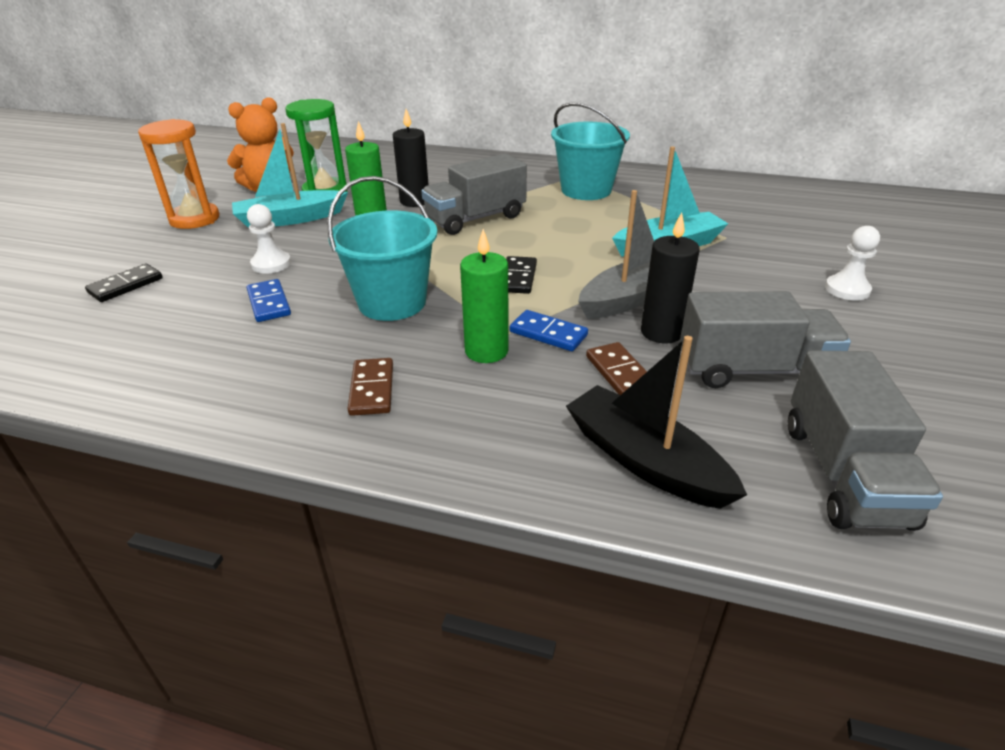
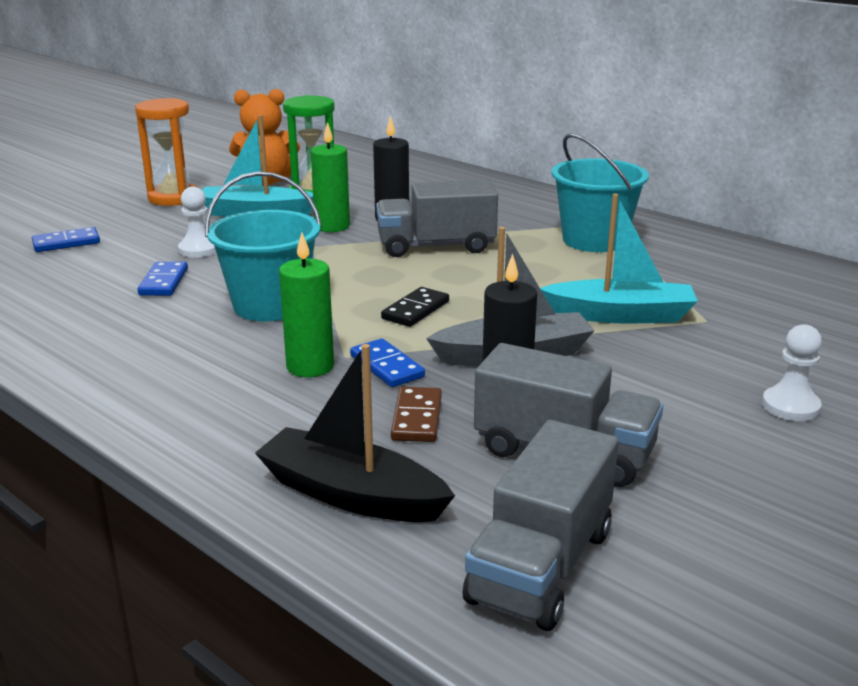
camera: 25 degrees right, 10 degrees down
black domino [85,264,163,302] -> blue domino [32,227,100,252]
brown domino [348,358,393,416] -> none
black boat [566,336,747,509] -> black boat turned 45 degrees counterclockwise [255,344,455,522]

